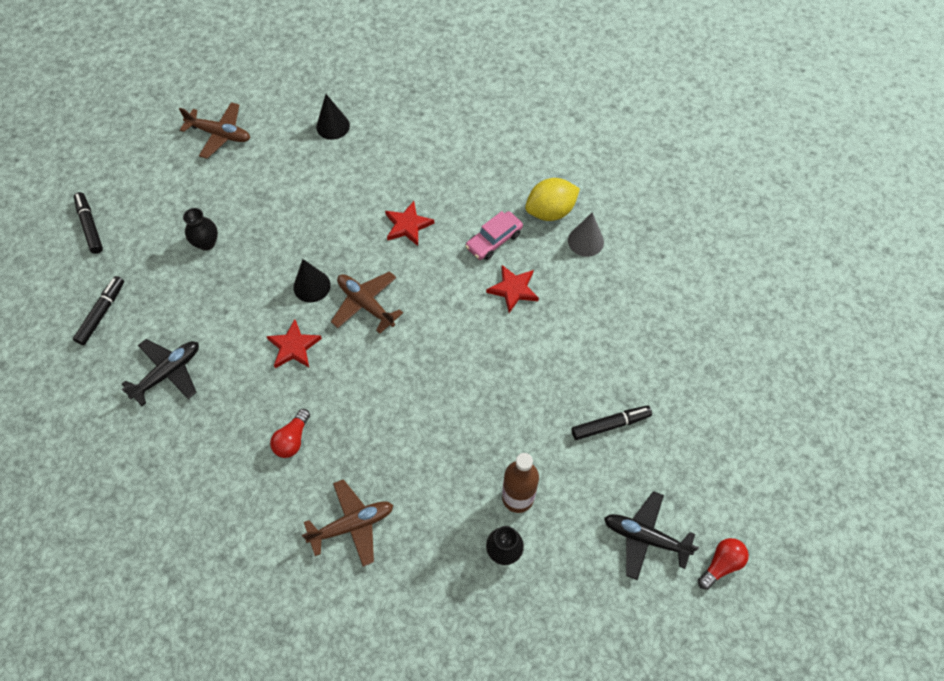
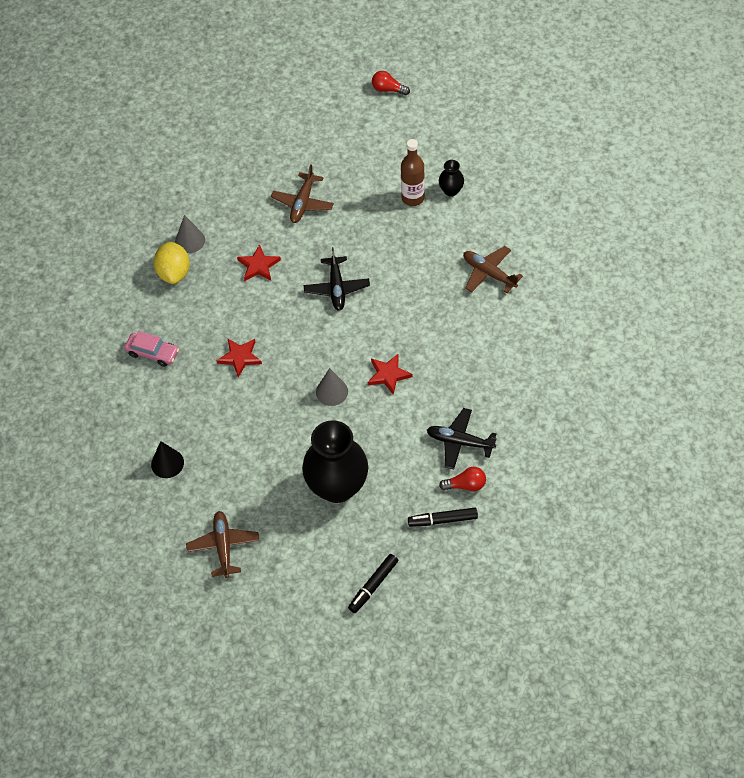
camera: 115 degrees left, 5 degrees down
black vase [183,208,218,250] -> black vase [302,420,368,503], size x2.25
red light bulb [270,409,310,458] -> red light bulb moved to [439,467,486,491]
black cone [293,259,330,303] -> grey cone [316,368,348,406]
brown plane [331,271,403,334] -> brown plane moved to [271,164,334,223]
pink car [465,211,523,260] -> pink car moved to [124,331,179,367]
yellow lemon [525,178,580,221] -> yellow lemon turned 45 degrees clockwise [154,241,190,284]
black marker [572,406,652,440] -> none
black plane [604,491,699,580] -> black plane moved to [304,247,370,311]

